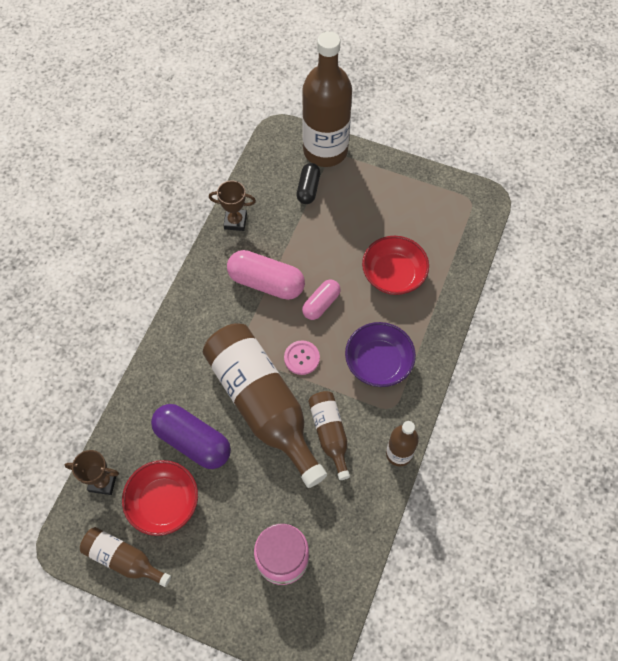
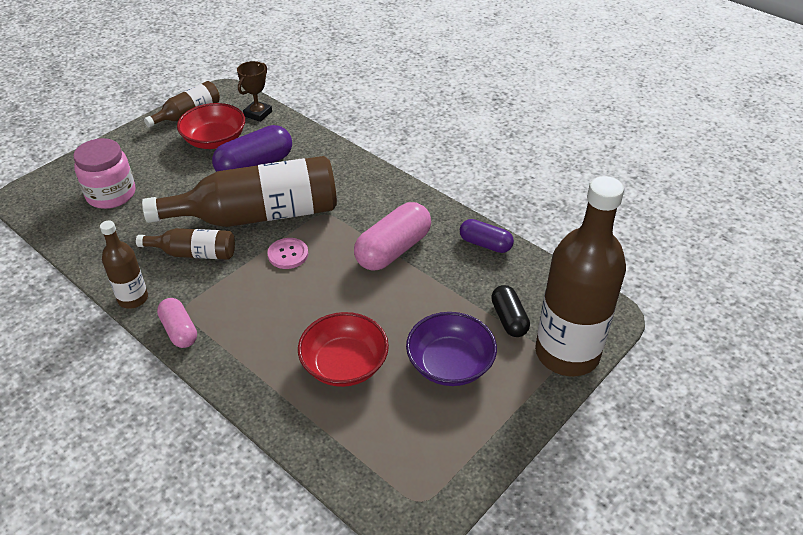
camera: 110 degrees right, 20 degrees down
brown trophy [209,181,256,231] -> purple capsule [460,219,514,253]
black capsule [297,163,320,204] -> black capsule turned 45 degrees clockwise [491,285,530,337]
pink capsule [302,280,341,320] -> pink capsule moved to [157,298,197,348]
purple bowl [345,322,416,387] -> purple bowl moved to [406,312,497,386]

